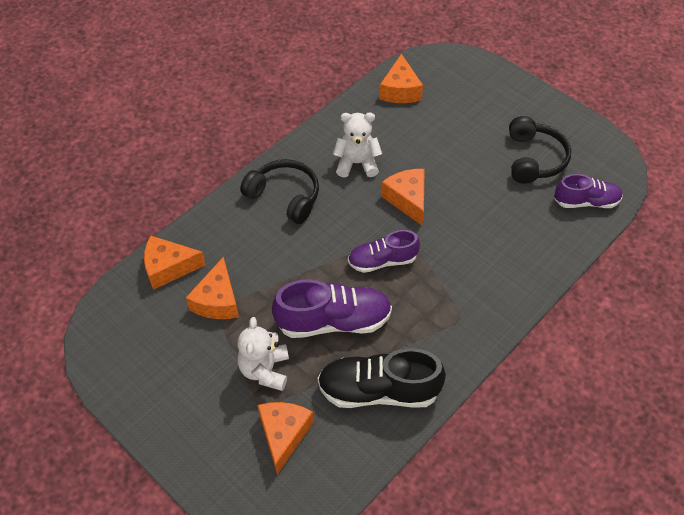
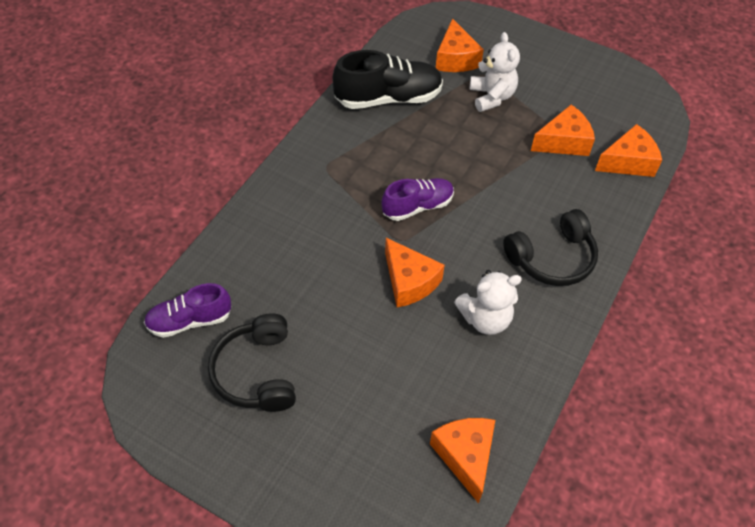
camera: 165 degrees right, 0 degrees up
orange cheese [186,256,239,319] -> orange cheese turned 75 degrees clockwise [531,105,595,156]
black headphones [240,159,319,224] -> black headphones turned 45 degrees counterclockwise [503,209,598,286]
purple shoe [272,279,392,338] -> none

